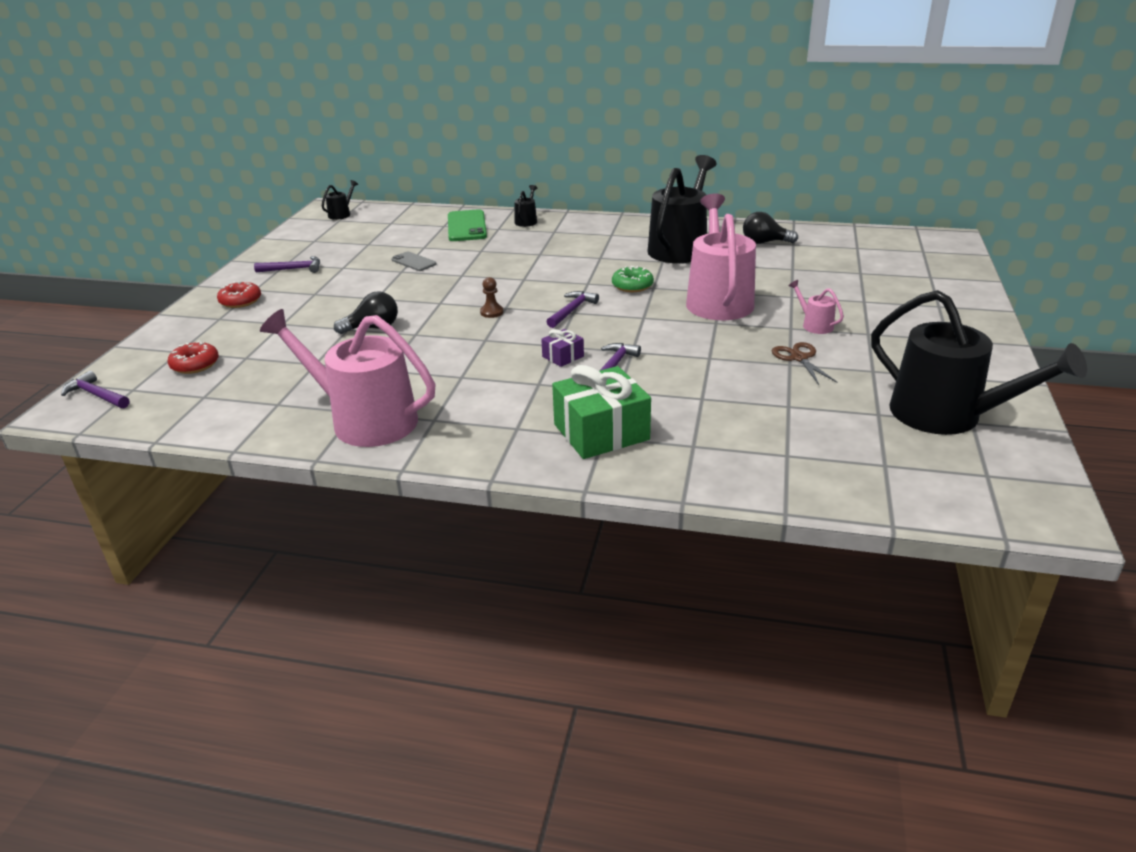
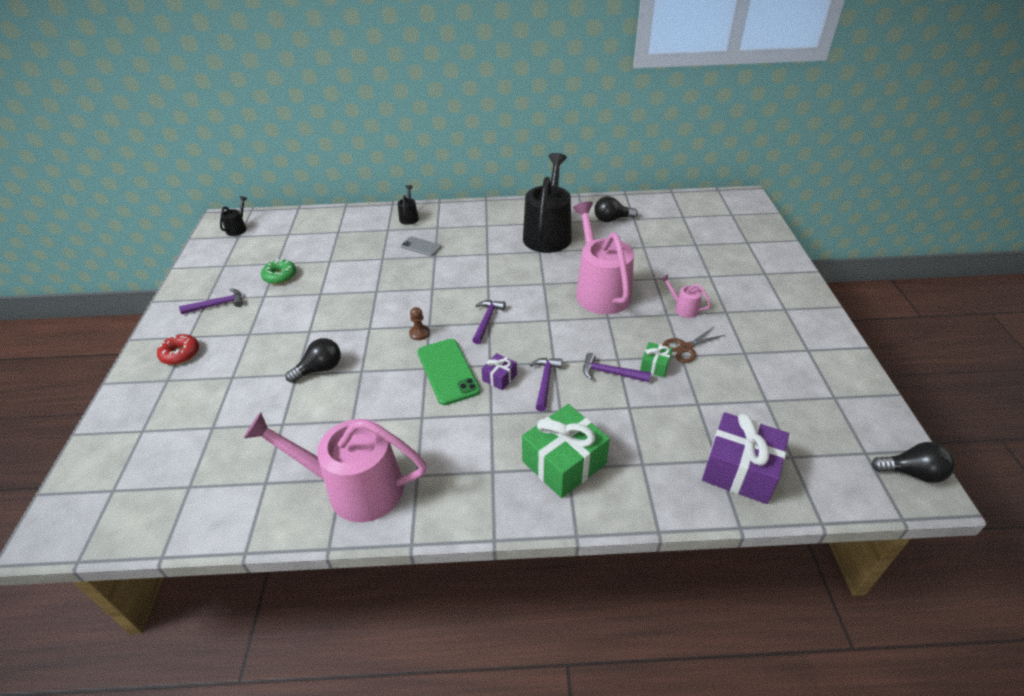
camera: 15 degrees left, 10 degrees up
purple hammer [61,371,129,408] -> purple hammer moved to [583,353,651,382]
red donut [168,341,219,374] -> none
grey phone [391,252,436,271] -> grey phone moved to [401,237,442,256]
green phone [448,209,487,241] -> green phone moved to [418,339,480,405]
green donut [612,266,654,292] -> green donut moved to [261,259,296,284]
brown scissors [772,342,837,385] -> brown scissors turned 90 degrees counterclockwise [663,328,724,363]
black watering can [871,290,1087,435] -> none
none -> green gift [640,342,673,377]
none -> purple gift [702,412,789,504]
none -> black light bulb [871,442,955,483]

